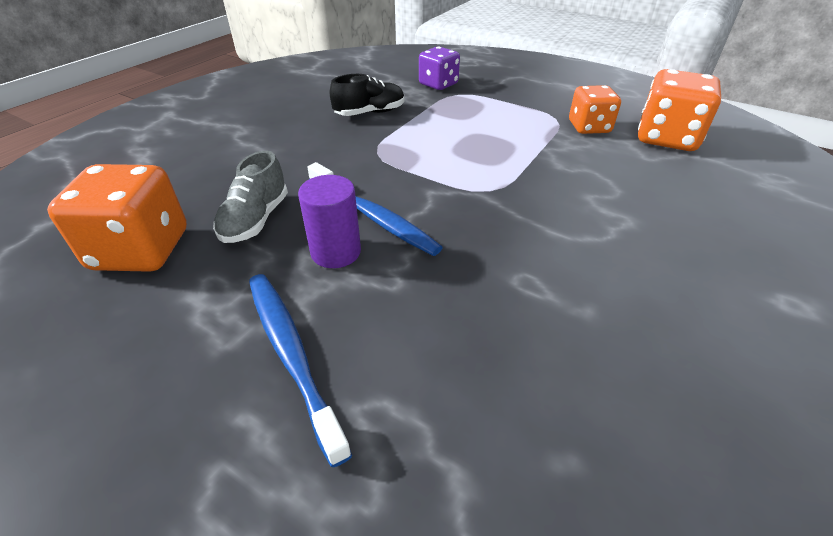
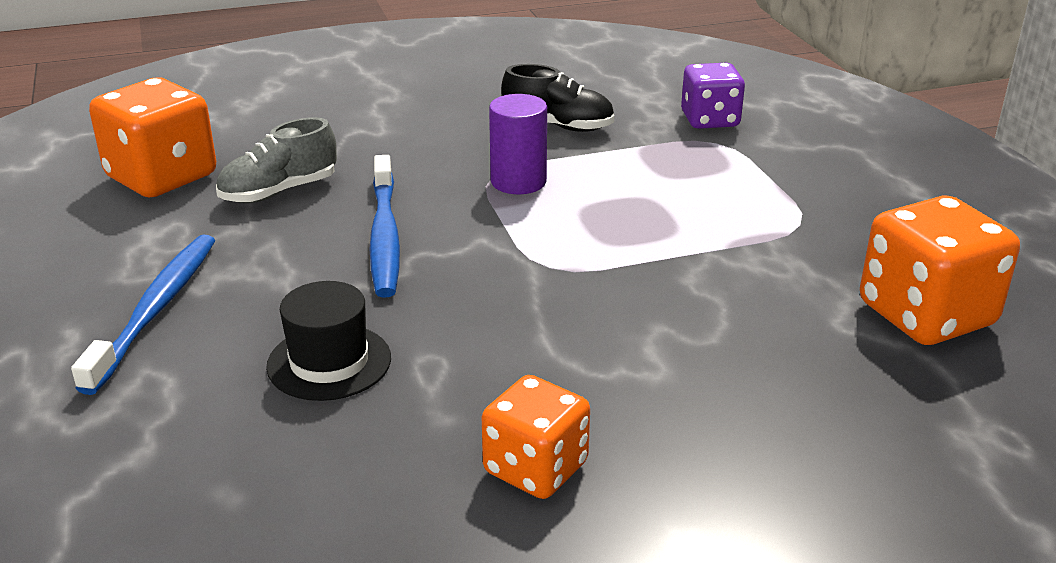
camera: 40 degrees right, 10 degrees down
purple cylinder [298,175,361,268] -> purple cylinder moved to [489,94,547,194]
orange dice [569,85,621,134] -> orange dice moved to [482,375,590,499]
none -> black hat [266,281,391,401]

